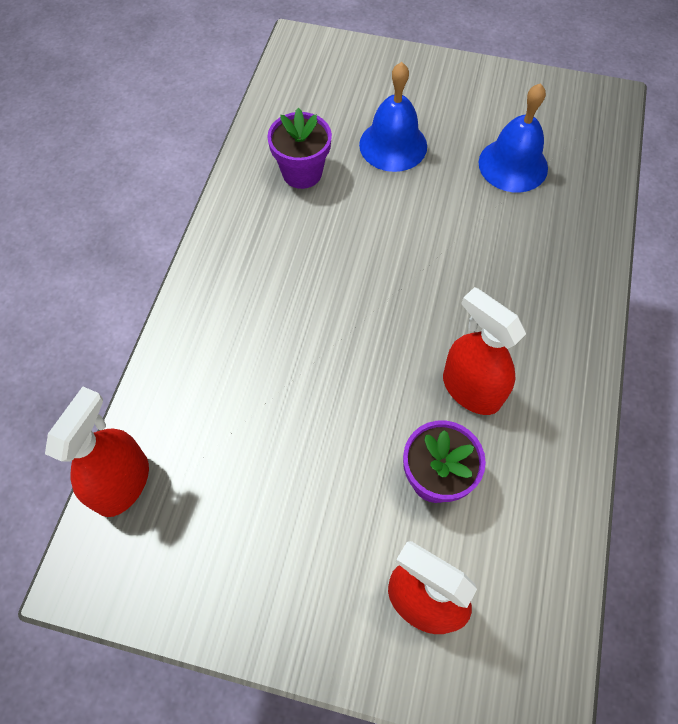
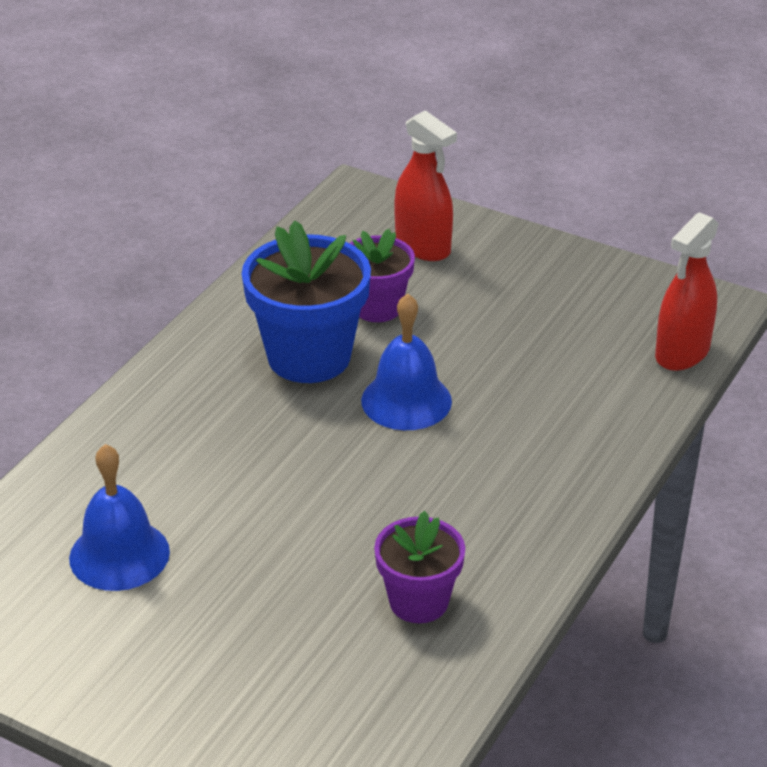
camera: 165 degrees left, 25 degrees down
blue bell [359,62,427,172] -> blue bell moved to [361,293,452,430]
red spray bottle [443,287,526,415] -> blue flower pot [242,220,371,383]

